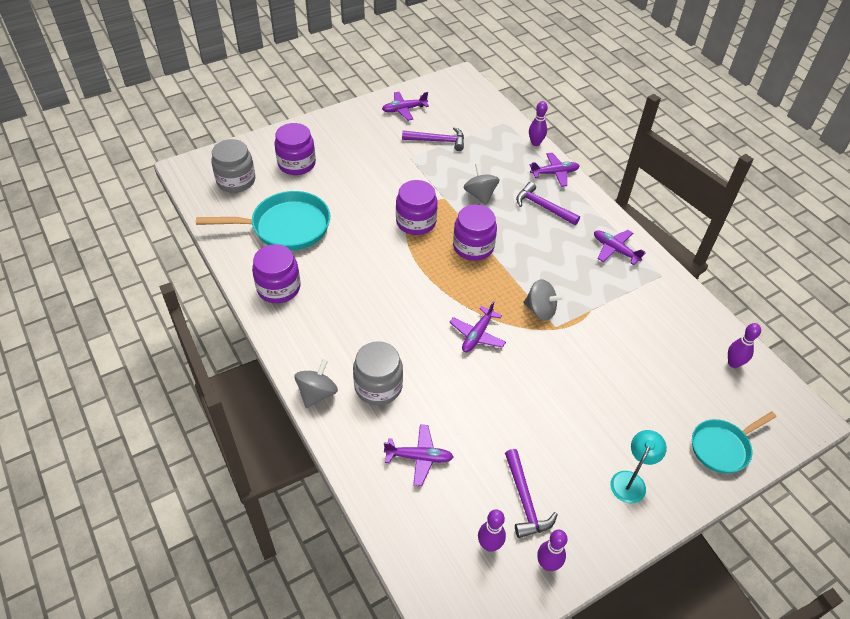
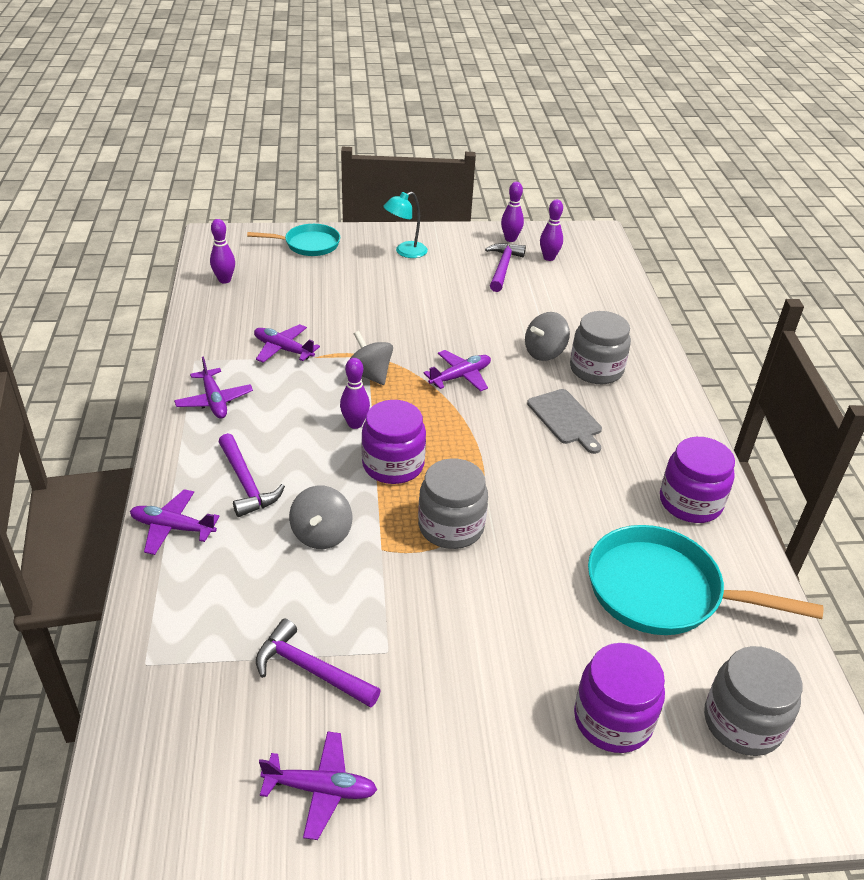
camera: 155 degrees left, 10 degrees down
grey spinning top [294,359,338,408] -> grey spinning top moved to [525,312,570,361]
purple plane [384,424,454,486] -> purple plane moved to [254,324,320,363]
purple jar [396,180,437,235] -> grey jar [418,458,488,549]
purple bowling pin [529,101,548,146] -> purple bowling pin moved to [340,358,370,429]
none -> grey cutting board [527,389,602,454]

